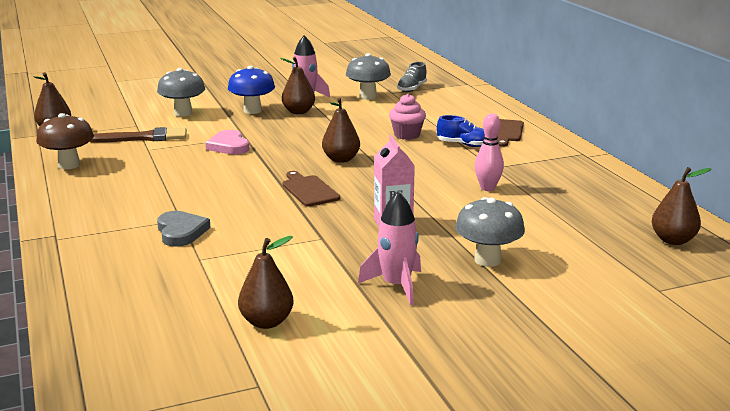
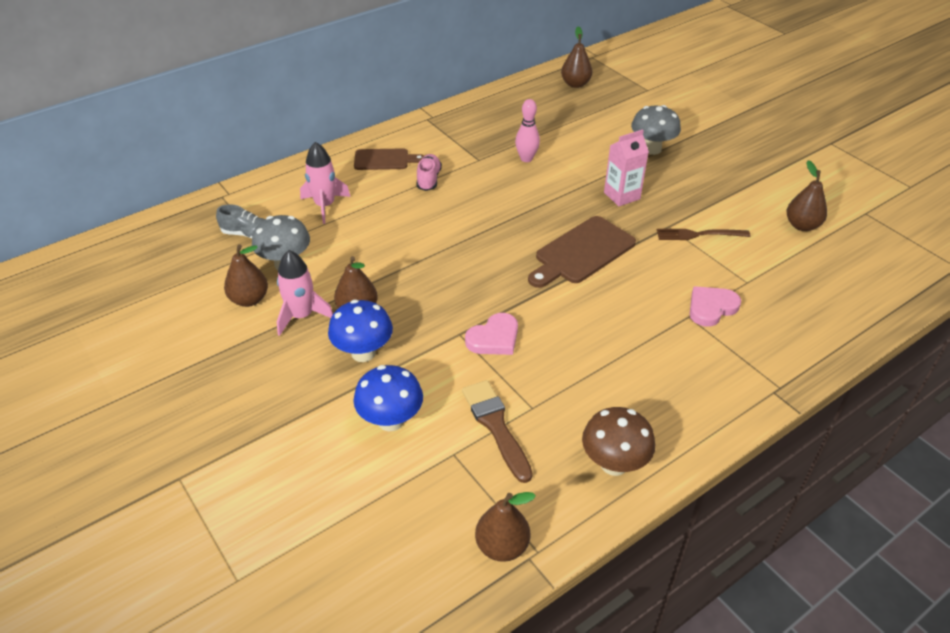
camera: 105 degrees left, 20 degrees up
grey mushroom [157,68,205,117] -> blue mushroom [353,365,423,431]
grey heart [157,211,211,247] -> pink heart [690,286,741,327]
brown cutting board [283,171,340,206] -> brown cutting board [528,216,636,288], size x1.57
brown pear [322,98,360,163] -> brown pear moved to [224,244,268,307]
pink rocket [358,192,421,305] -> pink rocket moved to [300,142,351,224]
pink cupcake [389,94,426,140] -> none
blue shoe [437,115,485,147] -> pink shoe [417,154,442,191]
none -> brown fork [657,229,751,240]

